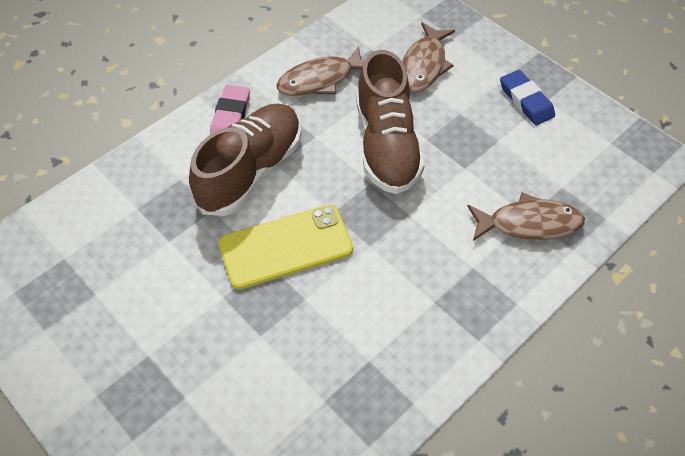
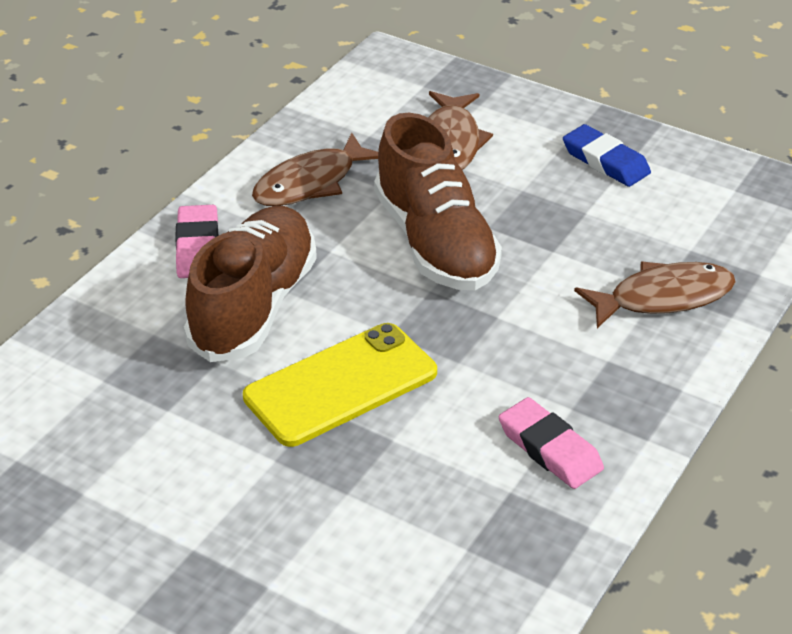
camera: 15 degrees left, 15 degrees down
none -> pink eraser [499,397,604,489]

